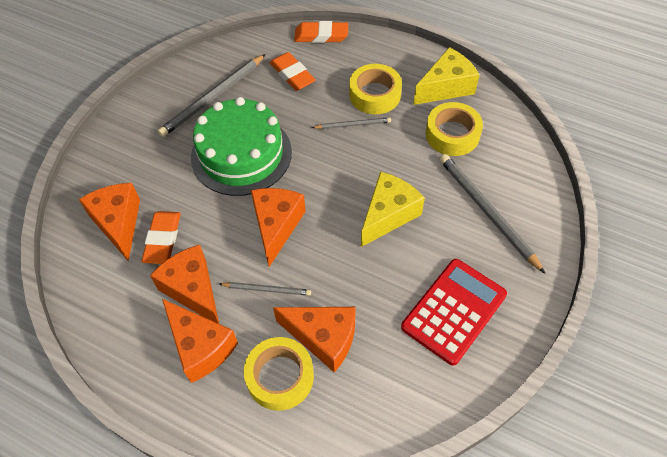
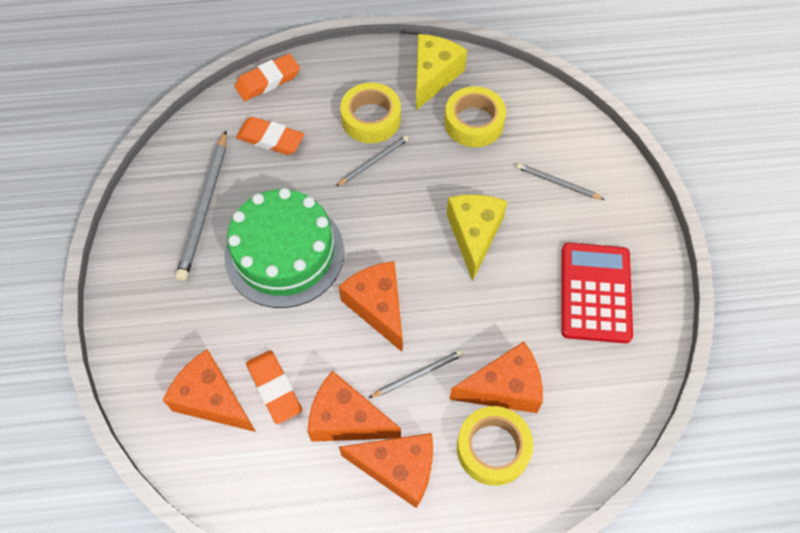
camera: 35 degrees left, 5 degrees up
grey pencil [440,154,545,273] -> grey pencil [517,163,605,200], size x0.54

